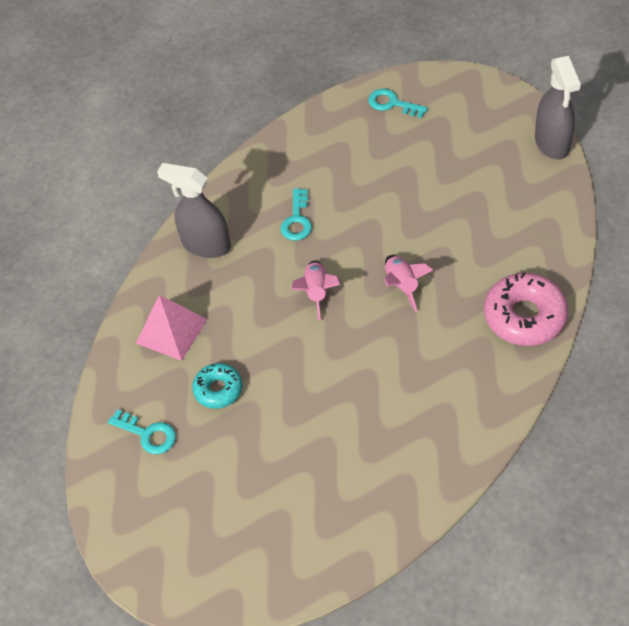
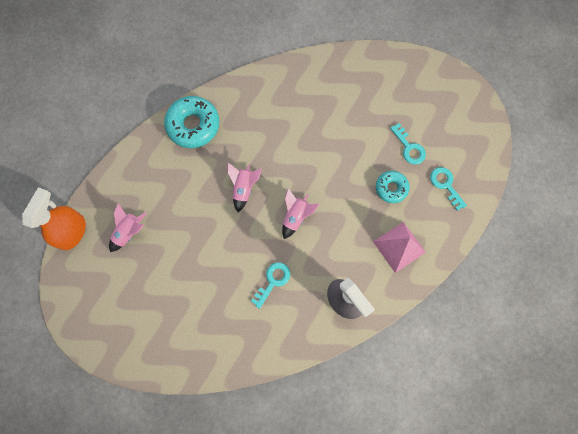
camera: 155 degrees left, 20 degrees up
turquoise key [368,89,428,118] -> turquoise key moved to [390,123,426,165]
pink donut [484,272,568,346] -> turquoise donut [164,96,220,148]
grey spray bottle [535,56,581,160] -> orange spray bottle [22,187,86,250]
none -> pink rocket [109,203,147,252]

